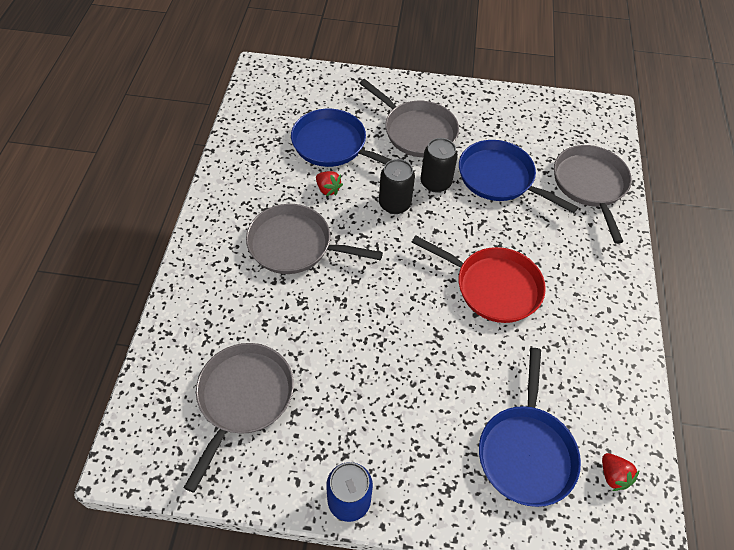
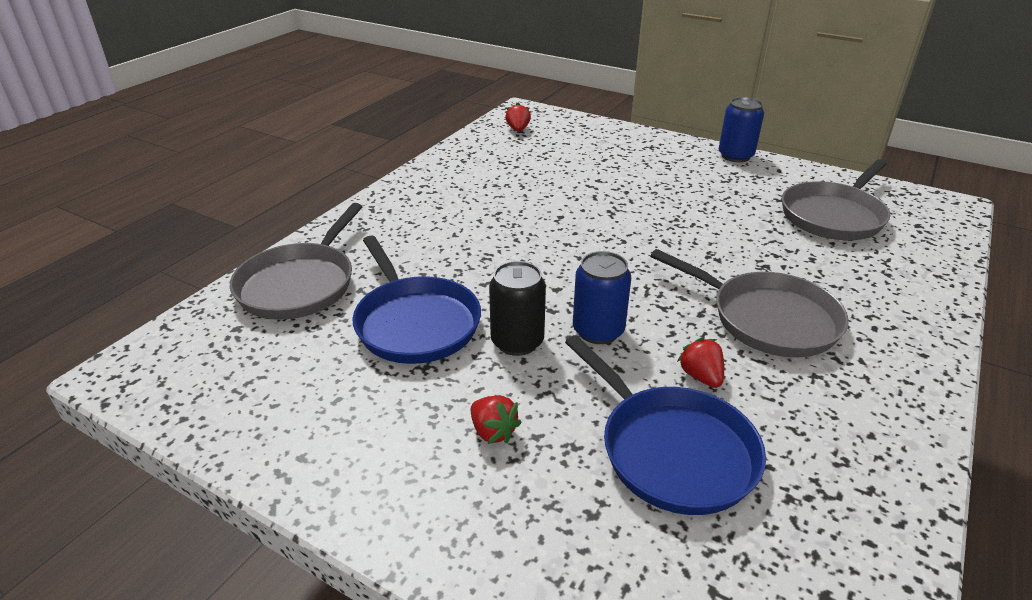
camera: 155 degrees left, 20 degrees down
grey pan [359,79,459,157] -> red strawberry [471,396,522,444]
black can [379,159,415,214] -> blue can [573,251,631,344]
red pan [411,235,546,323] -> none
blue pan [479,348,581,507] -> none

